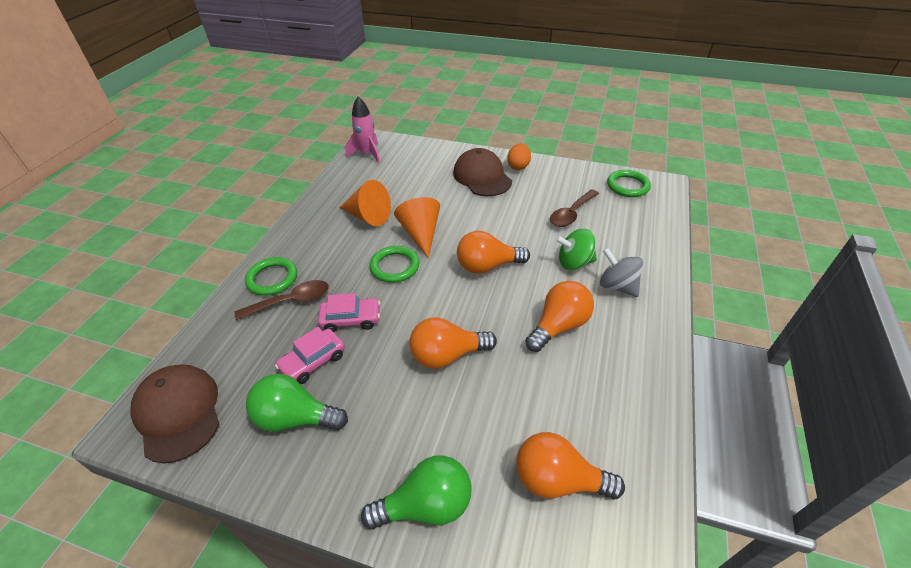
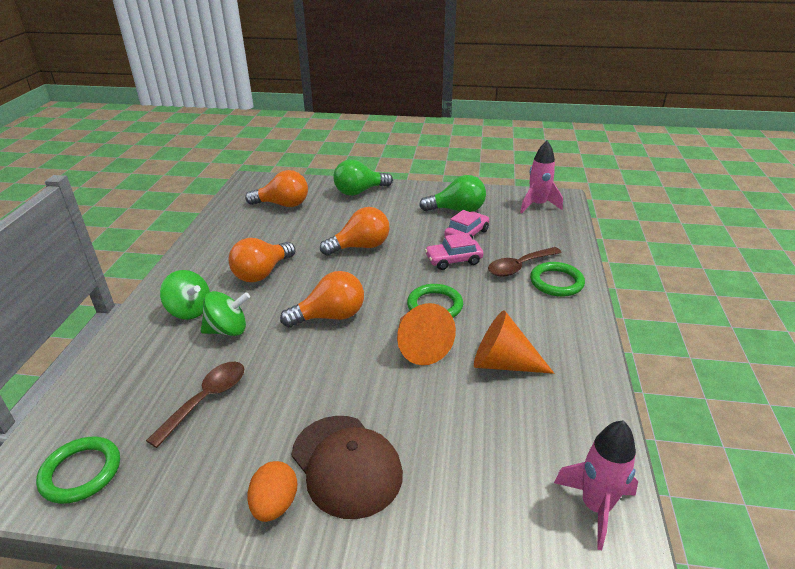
camera: 170 degrees right, 10 degrees down
brown cap [130,364,220,463] -> pink rocket [520,140,563,214]
grey spinning top [600,248,643,297] -> green spinning top [160,270,210,319]

